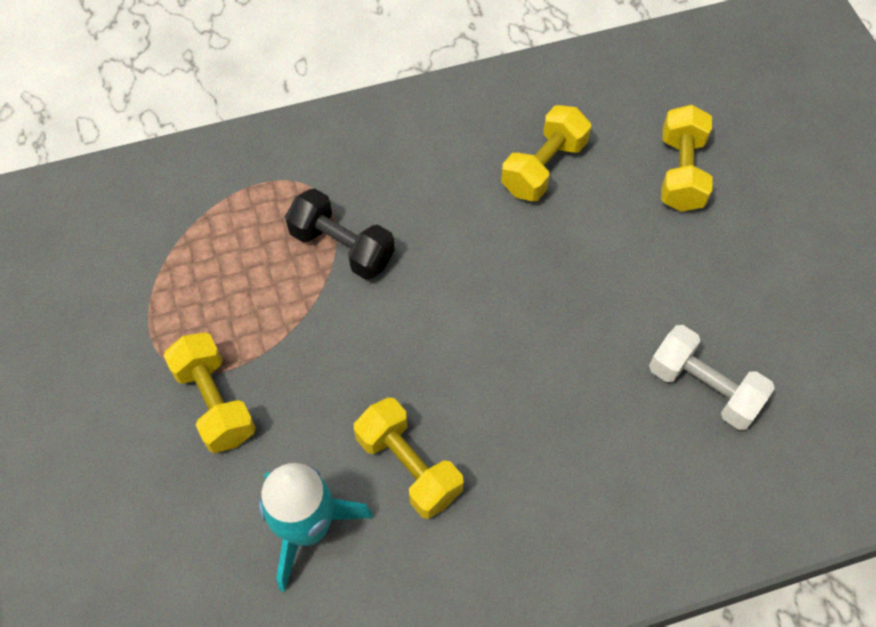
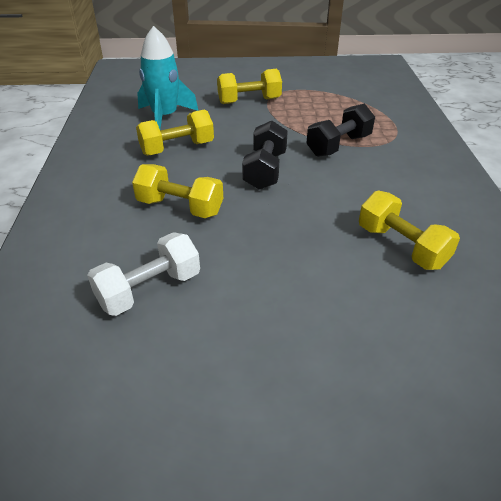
camera: 105 degrees right, 20 degrees down
yellow dumbbell [661,105,713,212] -> yellow dumbbell moved to [132,164,223,218]
none -> black dumbbell [242,121,288,190]

